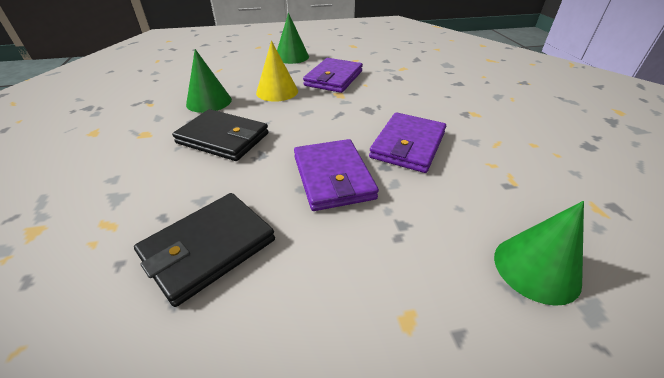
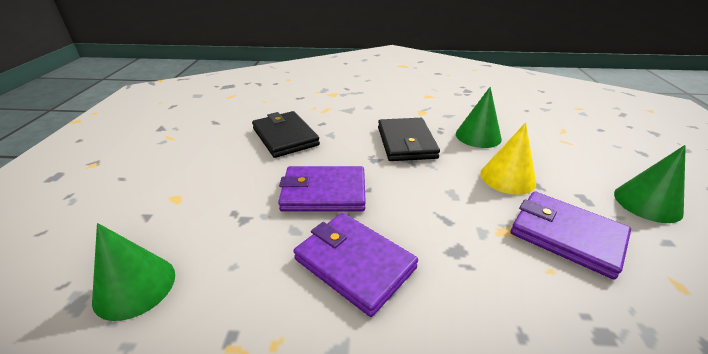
camera: 105 degrees right, 5 degrees down
black wallet [172,109,269,161] -> black wallet turned 45 degrees counterclockwise [378,118,440,161]

